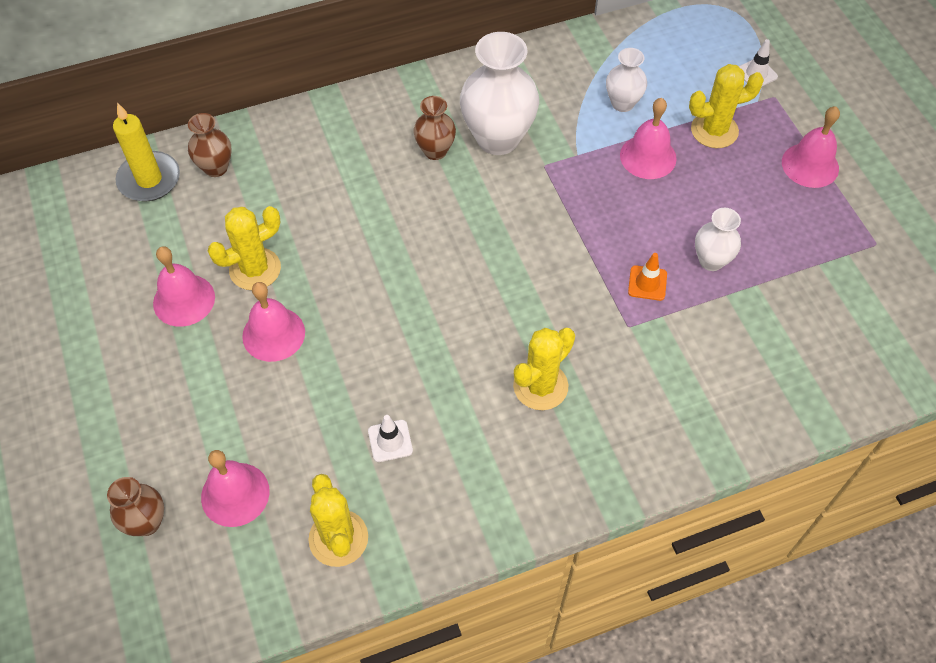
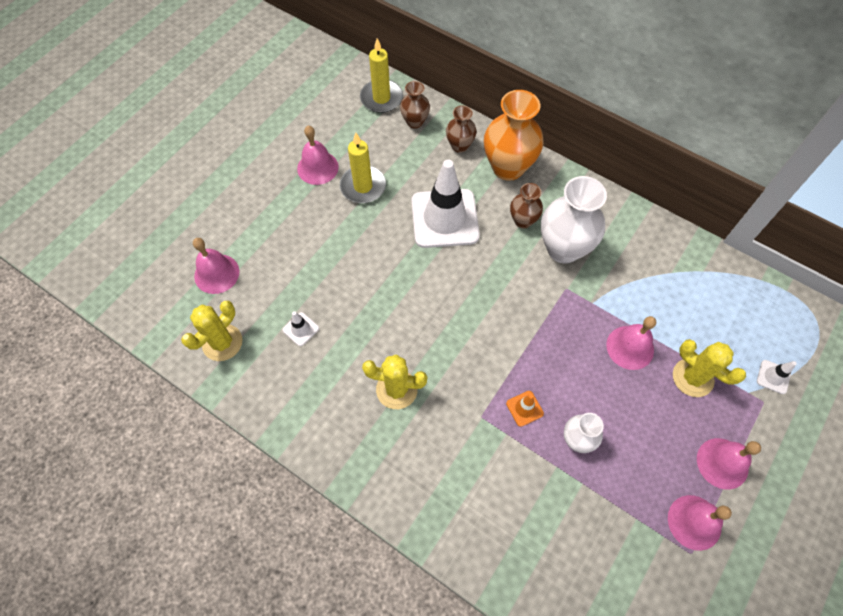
camera: 55 degrees right, 5 degrees up
brown vase [107,477,164,536] -> brown vase moved to [446,105,477,153]
yellow cactus [208,206,281,290] -> yellow candle [340,133,386,203]
pink bell [242,282,305,362] -> pink bell moved to [668,495,732,551]
white vase [606,48,647,112] -> none
none -> white traffic cone [411,160,480,248]
none -> orange vase [484,90,543,181]

